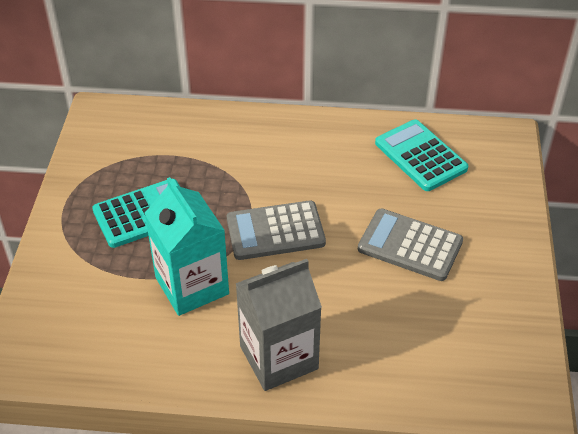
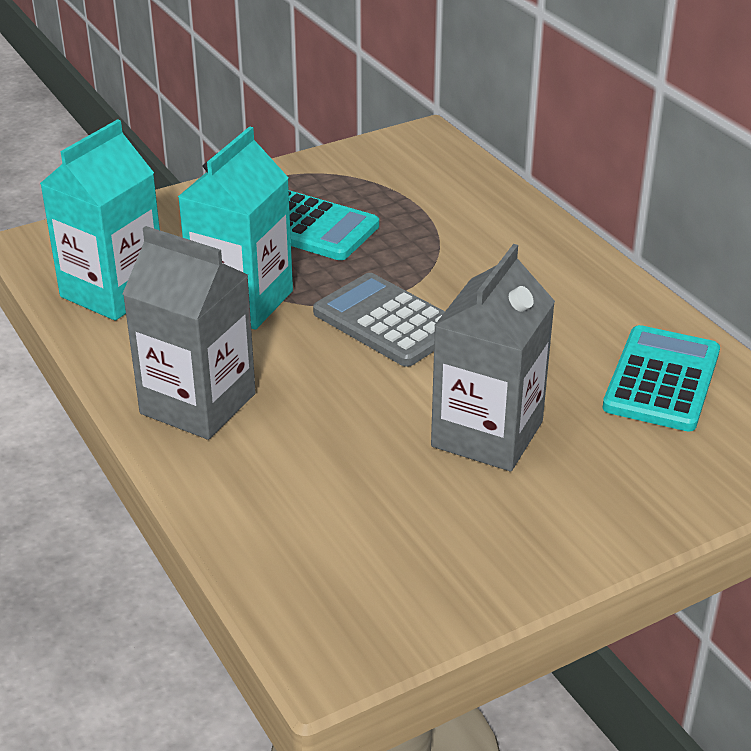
camera: 55 degrees right, 10 degrees down
grey calculator [358,208,463,281] -> grey carton [431,244,555,471]
none -> turquoise carton [40,119,160,321]

